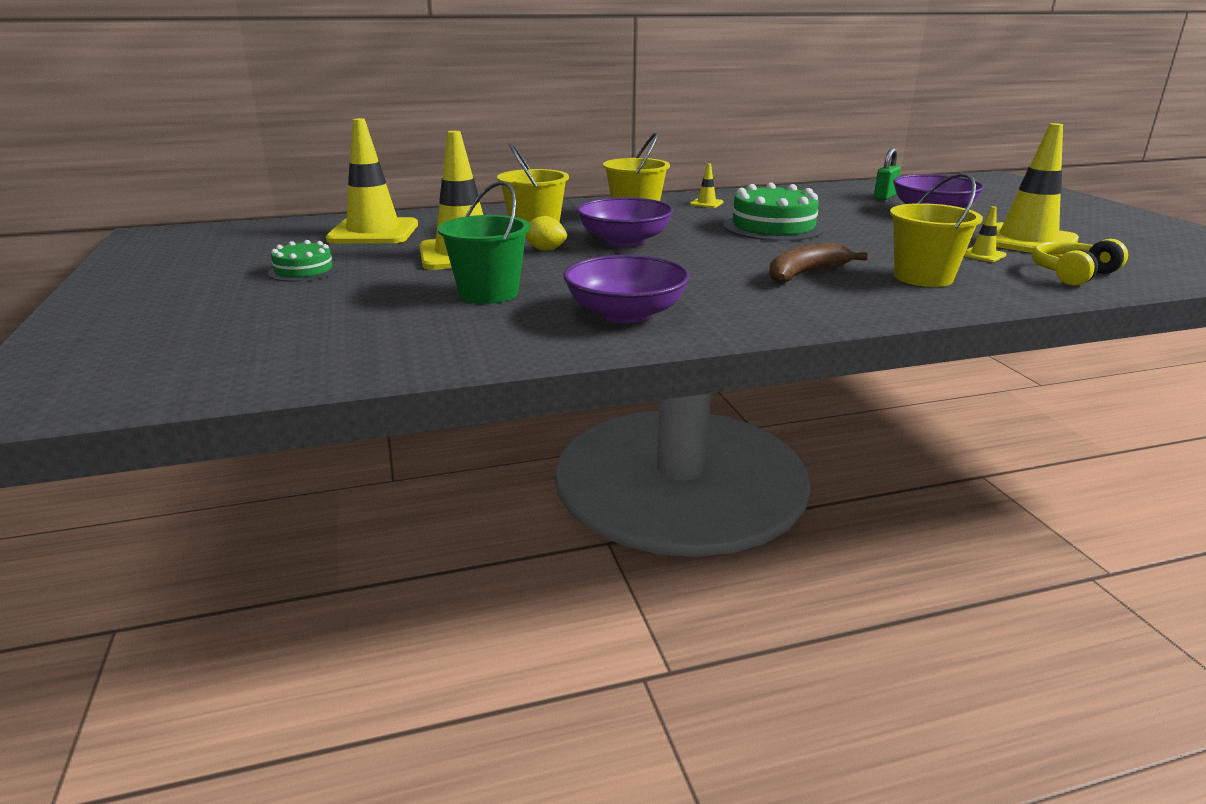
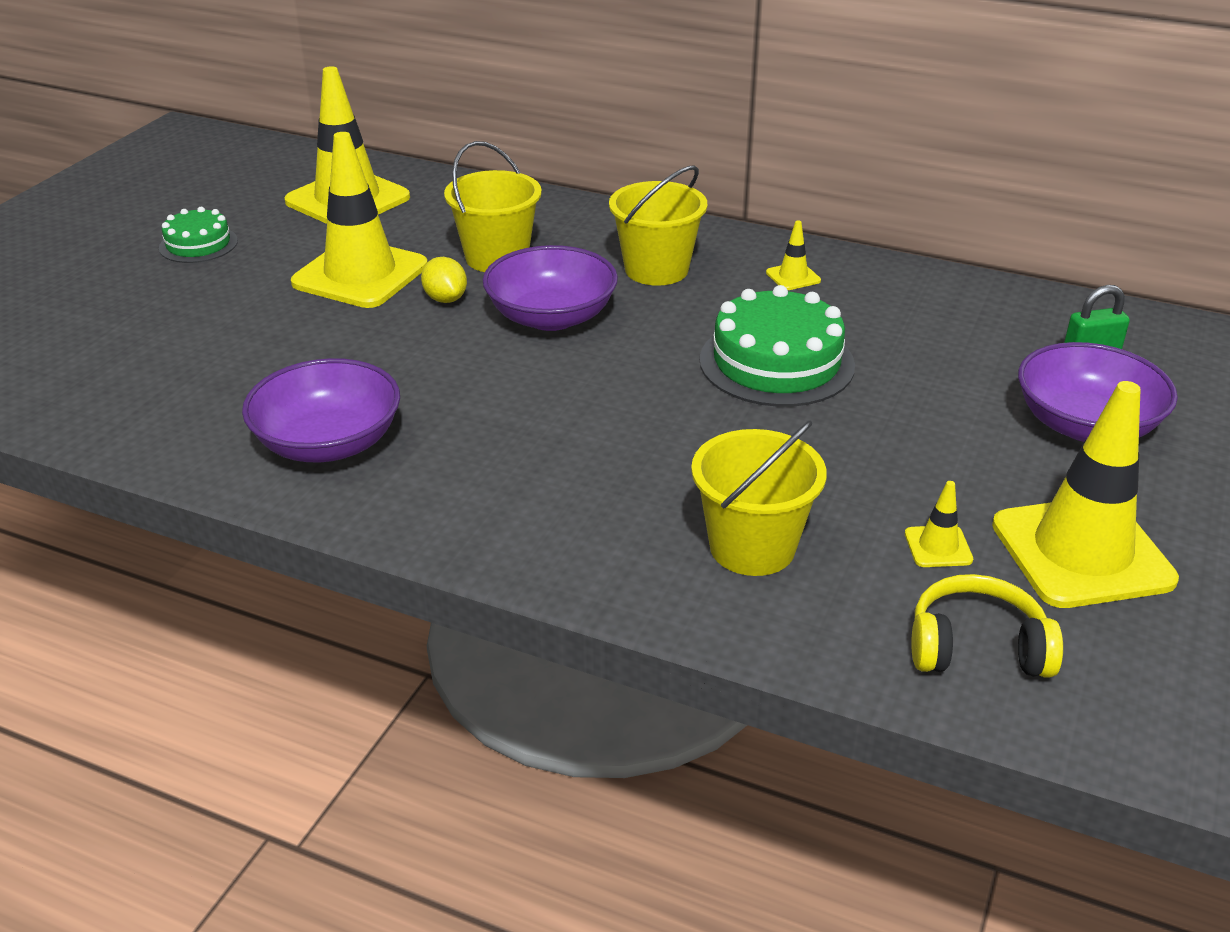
camera: 40 degrees right, 10 degrees up
green bucket [438,181,530,304] -> none
brown banana [769,243,868,283] -> none

